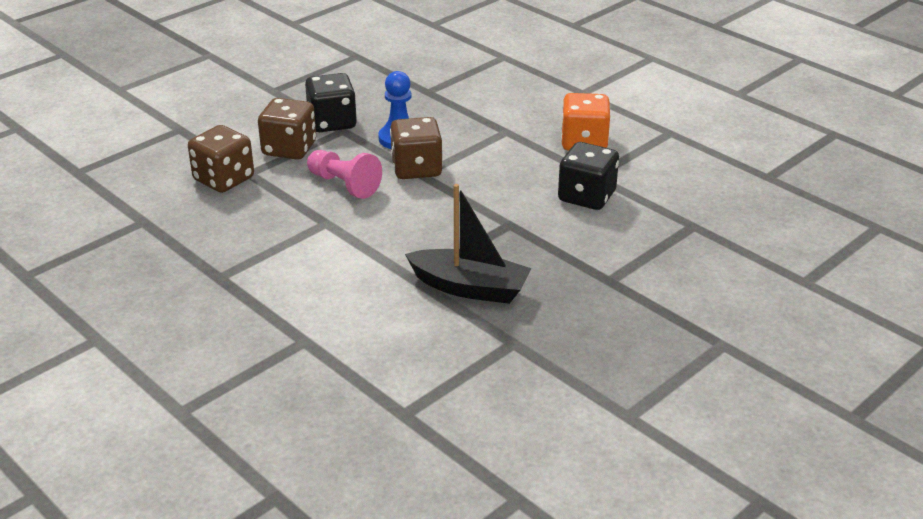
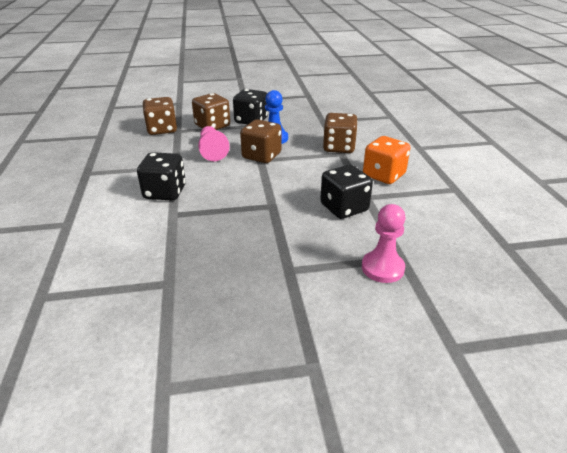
camera: 35 degrees right, 0 degrees up
black boat [405,184,531,304] -> none
none -> black dice [137,152,186,201]
none -> brown dice [323,113,358,153]
none -> pink pawn [362,204,406,283]

